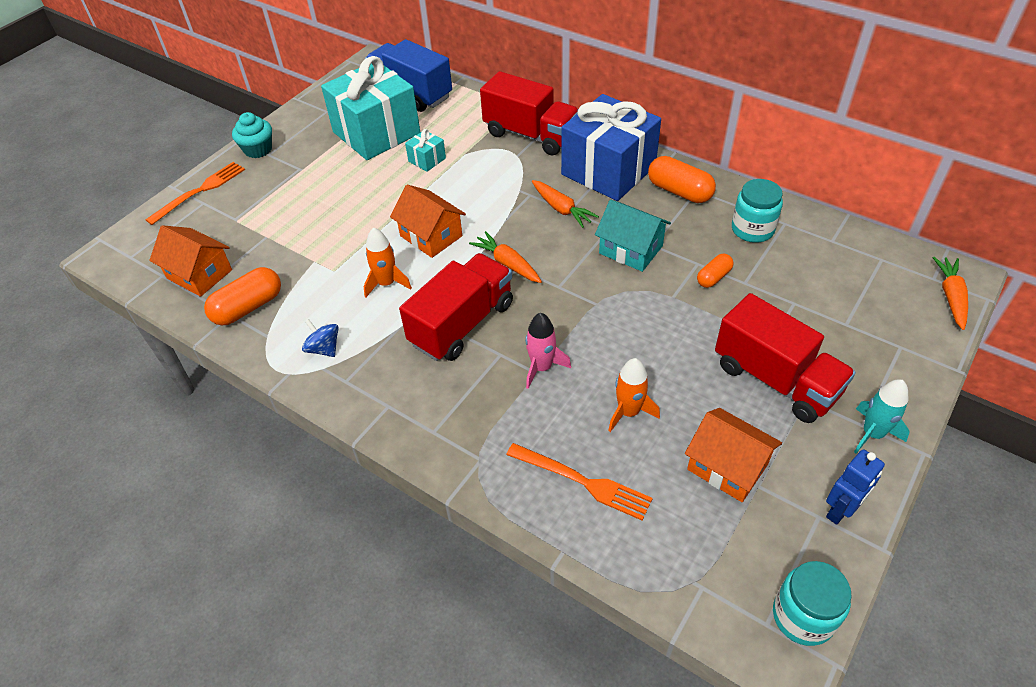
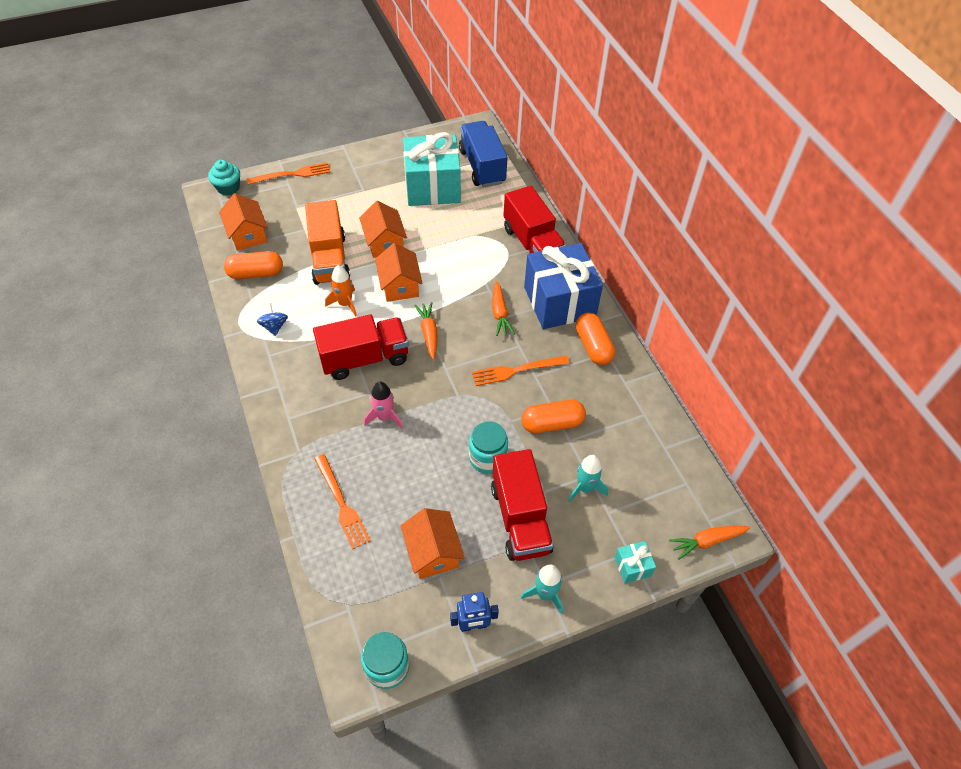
camera: 30 degrees right, 5 degrees up
turquoise cupcake [232,112,272,158] -> turquoise cupcake moved to [208,160,240,195]
turquoise gift [405,129,446,172] -> turquoise gift moved to [614,541,656,583]
turquoise house [595,200,671,272] -> orange fork [472,356,569,386]
orange rocket [608,358,660,432] -> none
orange capsule [697,254,734,288] -> orange capsule [521,400,586,434], size x1.71
turquoise jar [732,179,783,243] -> turquoise jar moved to [469,421,508,474]
orange carrot [932,257,968,330] -> orange carrot turned 150 degrees counterclockwise [669,526,750,560]
none -> orange truck [305,200,350,285]
none -> orange house [359,201,407,258]
none -> turquoise rocket [568,455,608,502]

